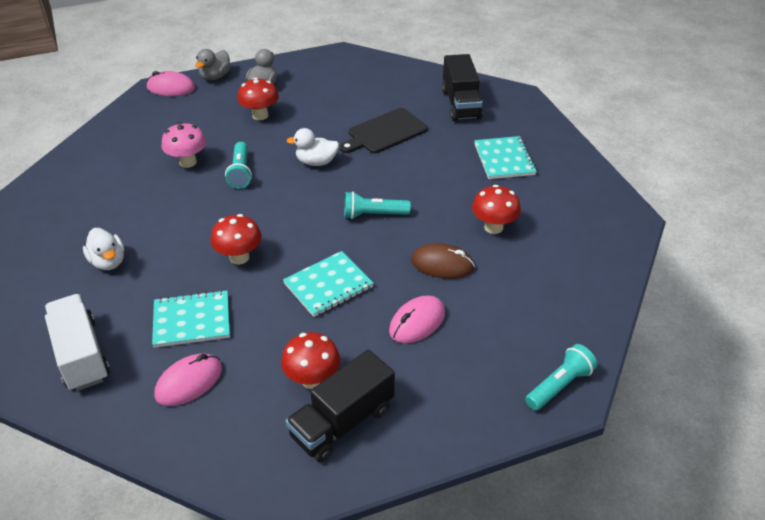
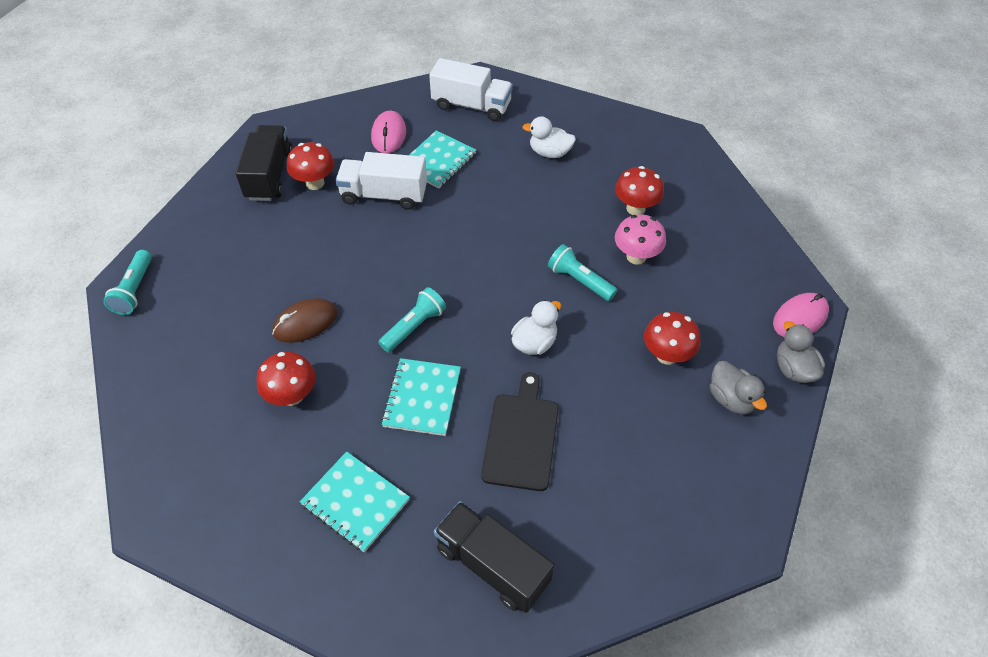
camera: 135 degrees right, 10 degrees up
red mushroom [211,214,262,265] -> red mushroom moved to [615,166,664,215]
turquoise notebook [283,251,374,317] -> turquoise notebook moved to [381,358,461,436]
pink mouse [389,295,445,343] -> none
none -> white truck [335,152,427,210]

